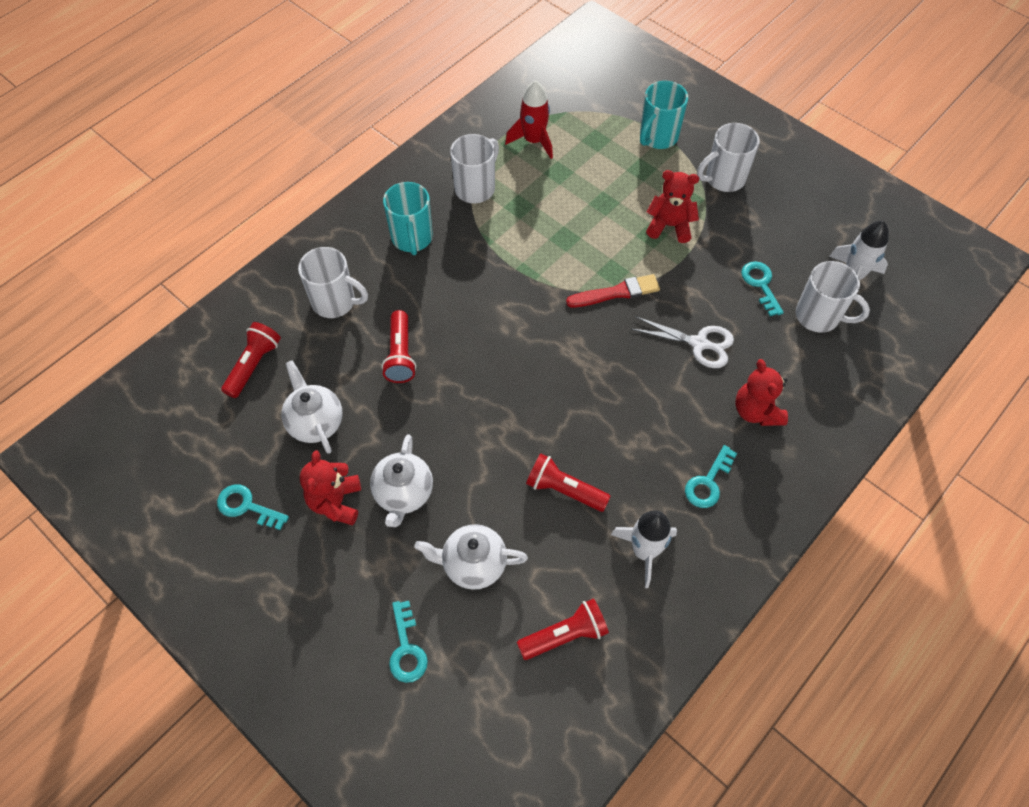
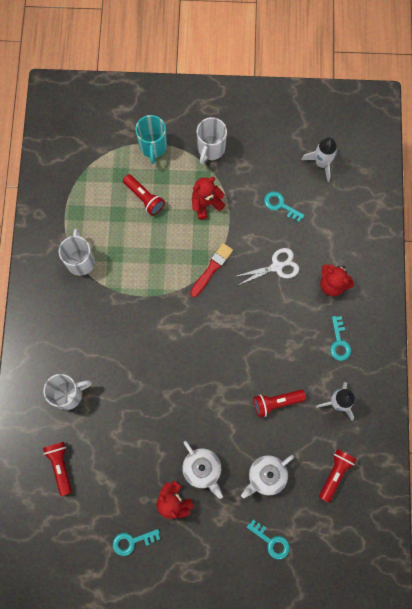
camera: 40 degrees left, 15 degrees up
white teapot [281,360,343,454] -> none
red flashlight [382,310,416,383] -> red flashlight moved to [123,174,165,215]
turquoise mug [383,182,433,255] -> none
red rocket [505,80,553,159] -> none
white mug [796,261,870,333] -> none

